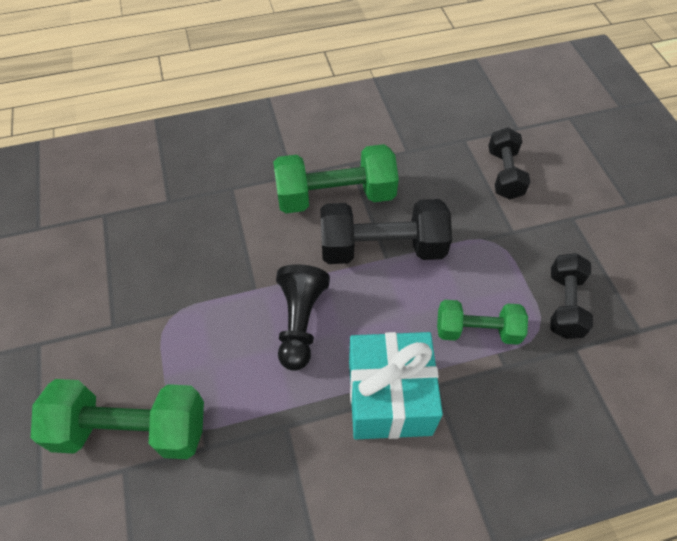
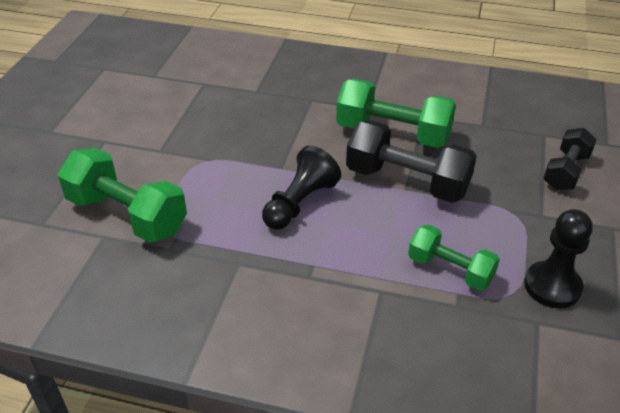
camera: 30 degrees right, 15 degrees down
turquoise gift [349,332,443,439] -> none
black dumbbell [550,253,593,339] -> black pawn [524,209,593,308]

